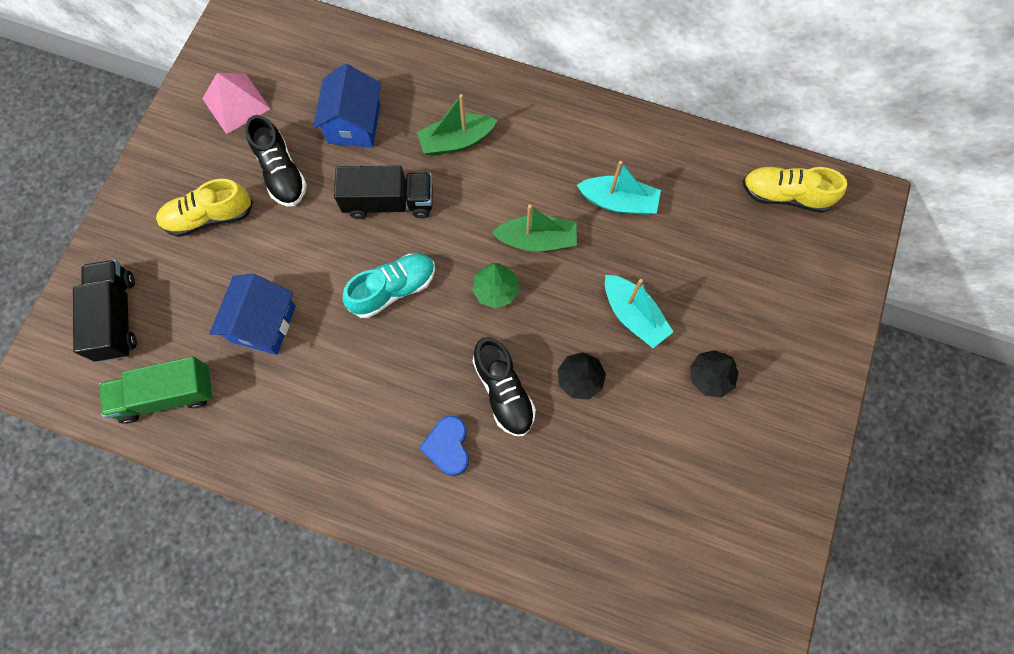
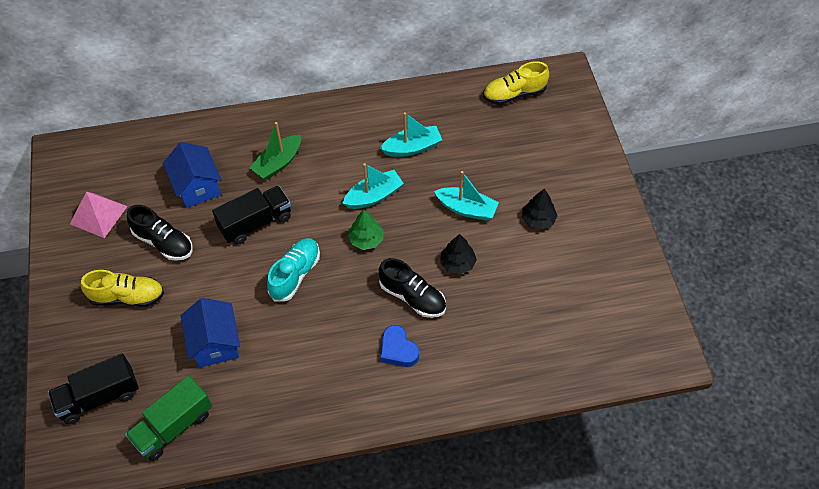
camera: 30 degrees left, 15 degrees down
black truck [73,260,137,361] -> black truck turned 75 degrees counterclockwise [48,354,139,424]
yellow shoe [156,179,253,237] -> yellow shoe turned 135 degrees counterclockwise [81,270,164,307]
green boat [492,204,577,251] -> turquoise boat [342,163,404,209]

